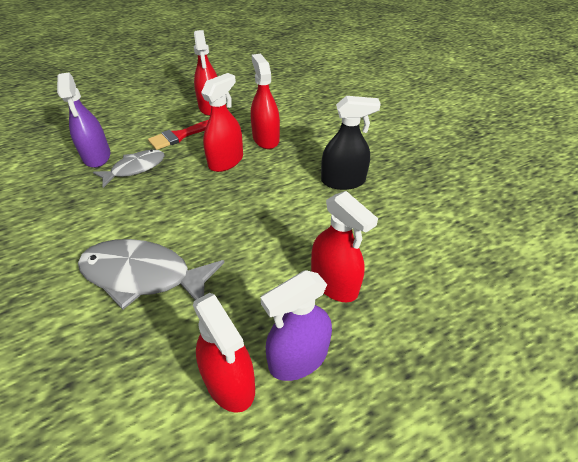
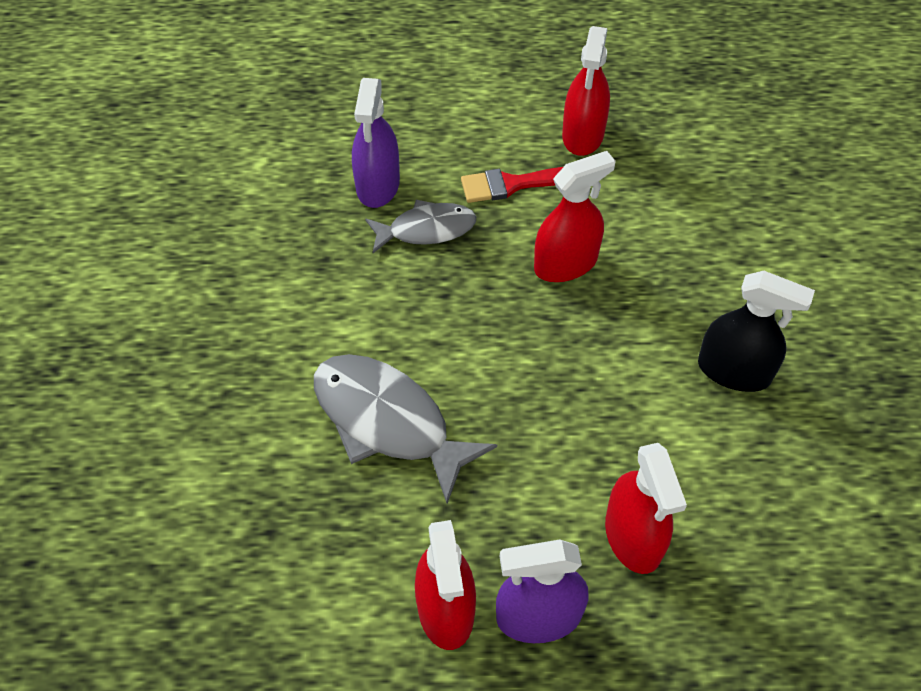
camera: 25 degrees right, 10 degrees up
red spray bottle [251,54,280,149] -> none

